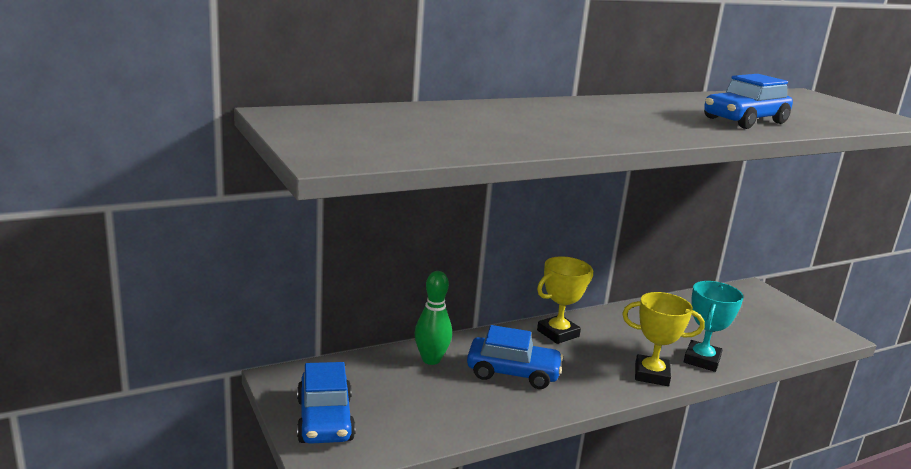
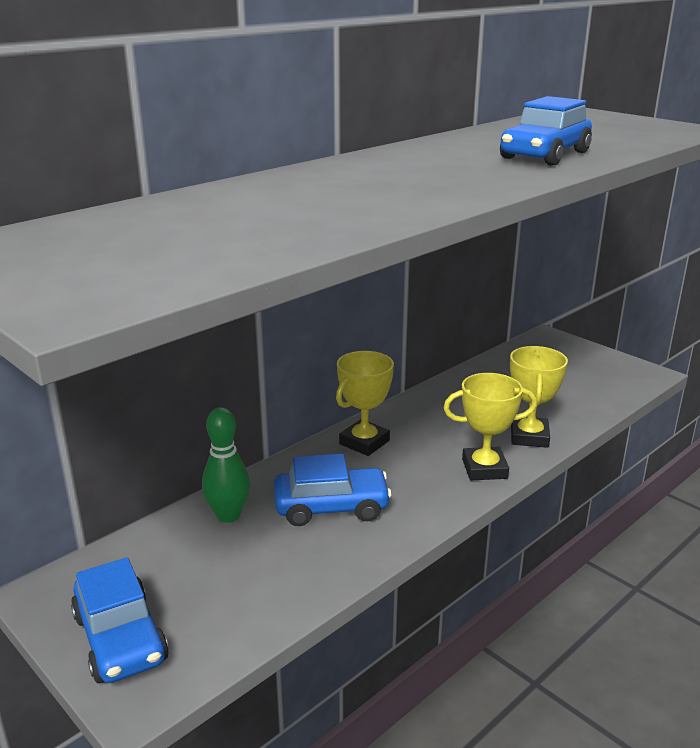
camera: 15 degrees left, 5 degrees up
turquoise trophy [684,281,744,372] -> yellow trophy [510,346,568,448]

